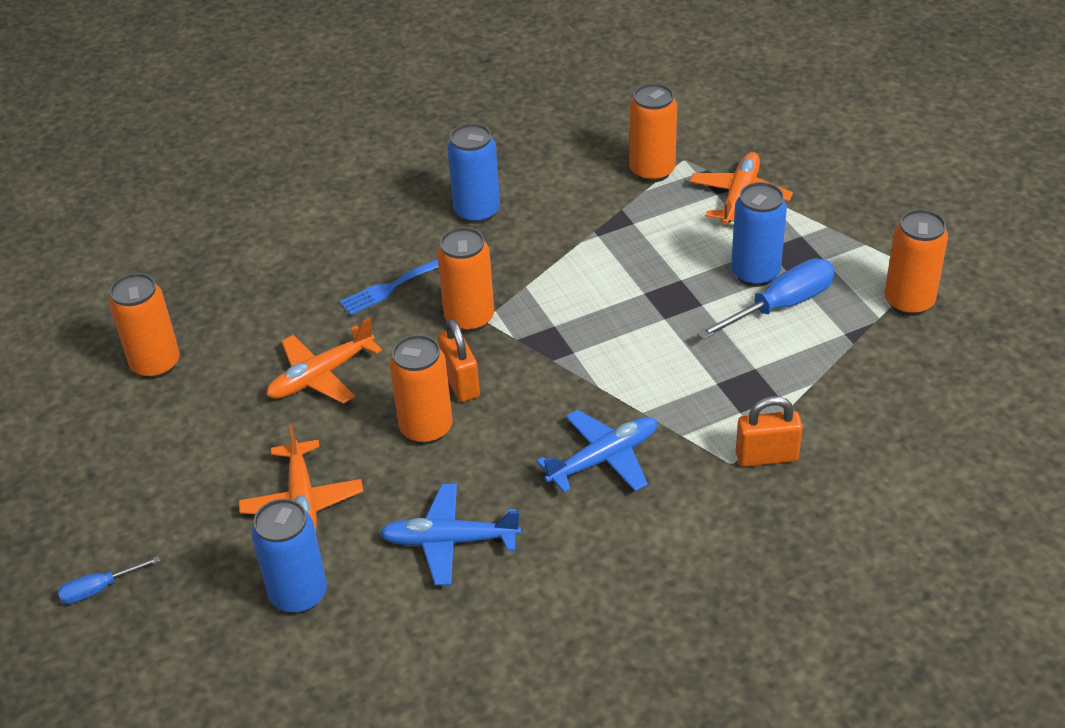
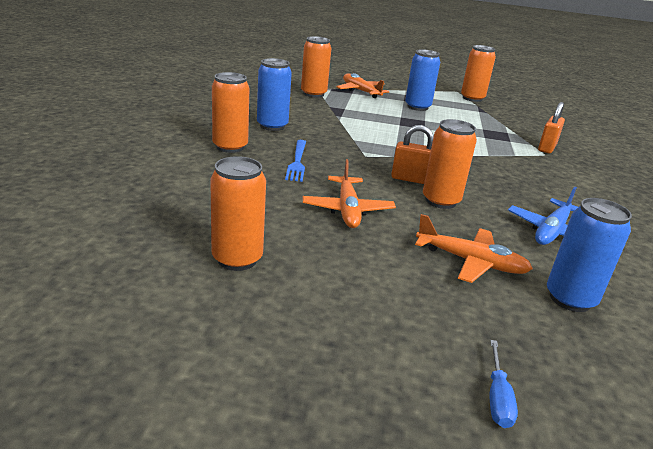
camera: 60 degrees left, 15 degrees down
orange can [437,227,494,332] -> orange can moved to [212,72,249,153]
blue plane [537,410,657,493] -> none
blue screwdriver [697,258,835,340] -> none

